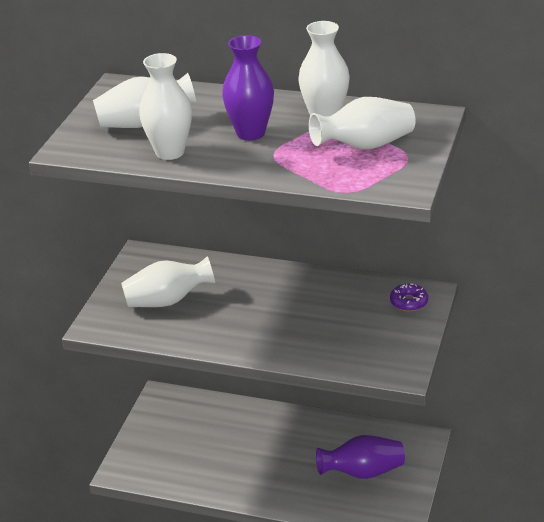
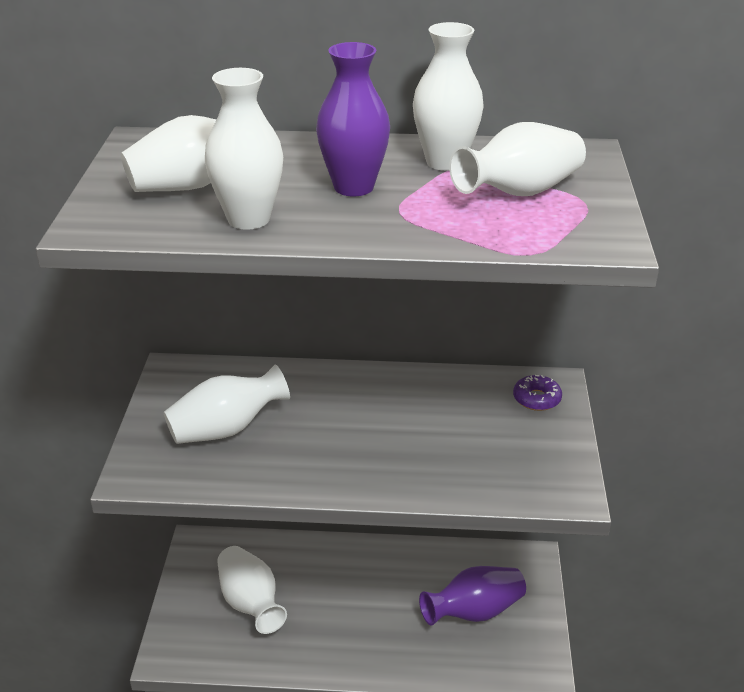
camera: 15 degrees left, 0 degrees up
none -> white vase [217,546,287,634]

